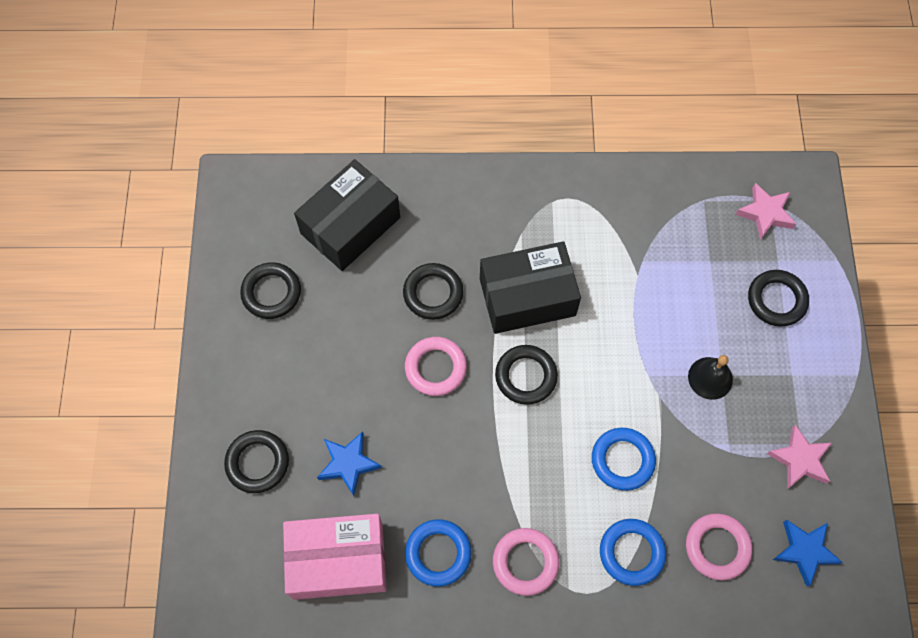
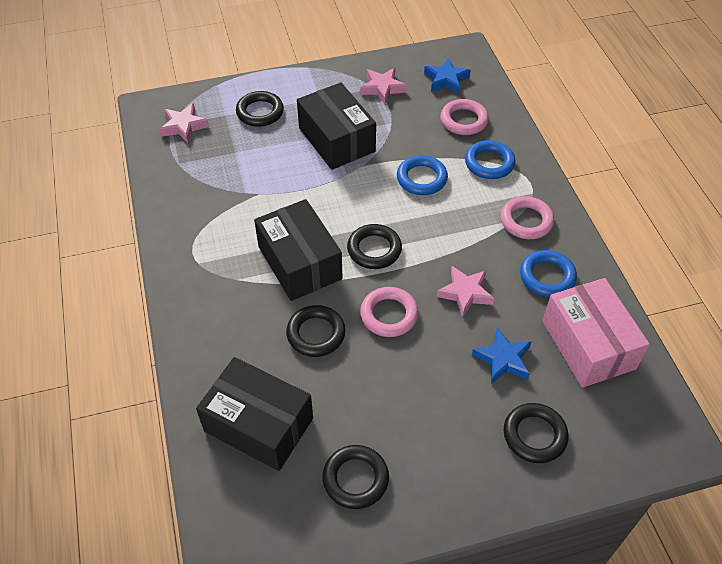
camera: 105 degrees left, 15 degrees down
black bell [688,355,733,400] -> black box [297,82,376,170]
none -> pink star [436,266,495,317]

